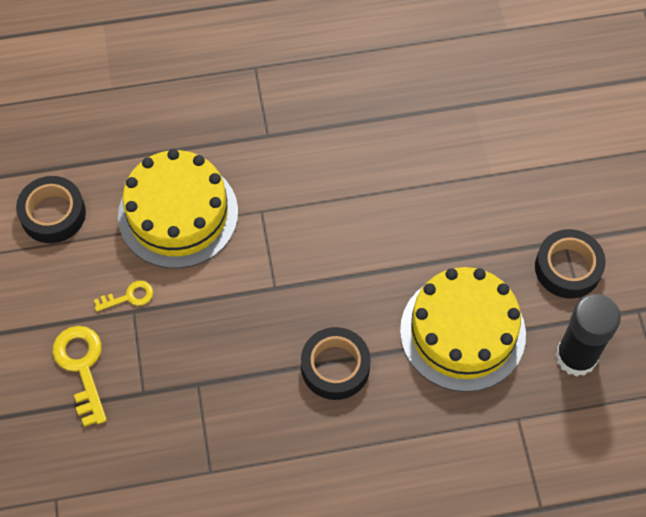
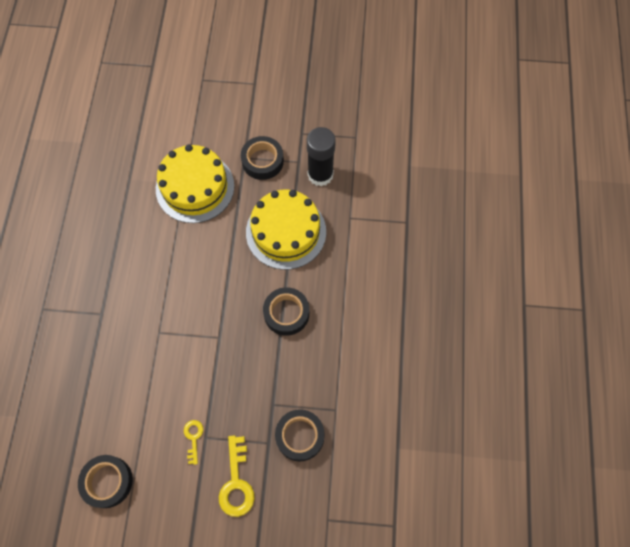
camera: 75 degrees left, 5 degrees up
yellow key [52,326,107,427] -> yellow key turned 90 degrees counterclockwise [219,435,255,517]
yellow cake [118,149,238,268] -> yellow cake moved to [156,144,234,223]
none -> black tape [275,409,325,462]

